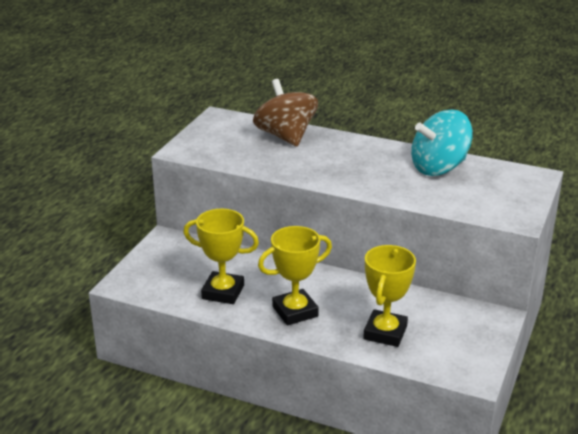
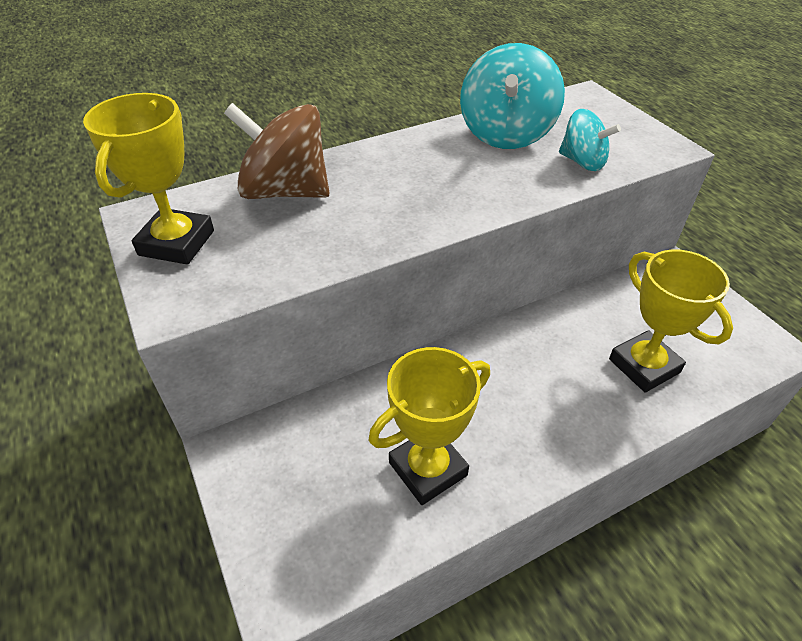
camera: 50 degrees left, 15 degrees up
yellow trophy [258,226,332,325] -> yellow trophy moved to [83,93,214,265]
none -> turquoise spinning top [559,109,621,171]

